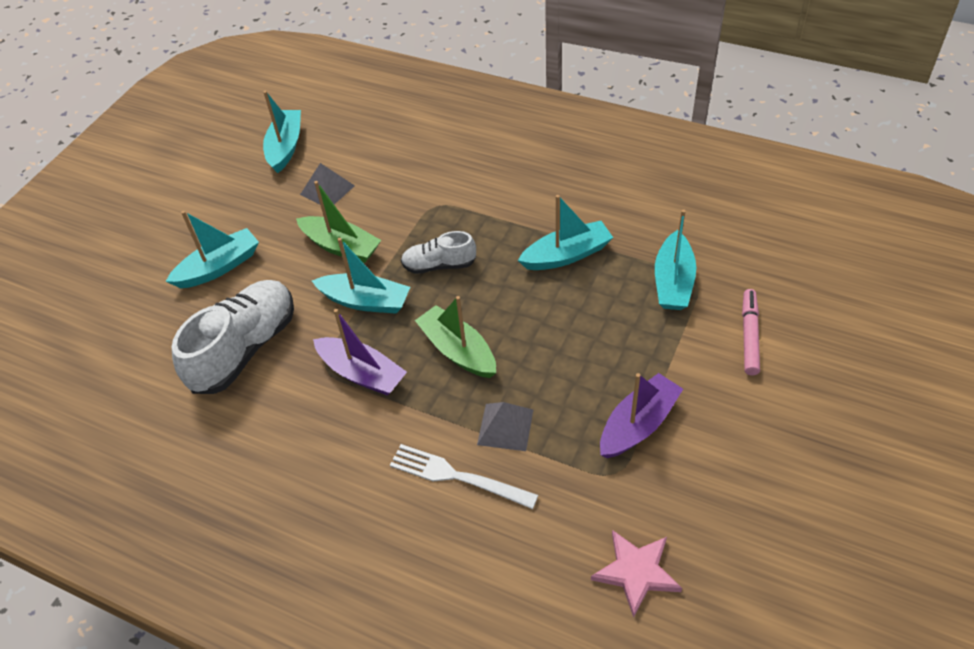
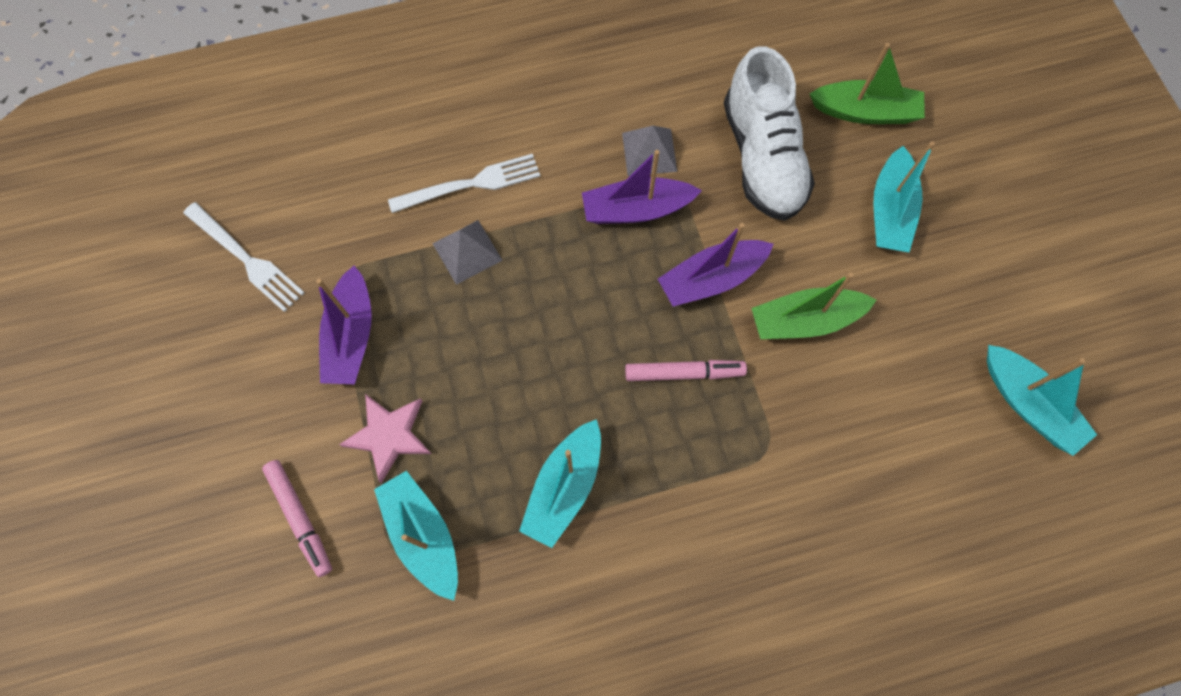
camera: 135 degrees right, 20 degrees up
grey pyramid [300,163,355,204] -> grey pyramid moved to [622,126,677,176]
turquoise boat [312,238,410,314] -> purple boat [658,223,773,307]
white shoe [401,231,476,274] -> pink marker [625,360,747,381]
green boat [415,296,496,378] -> green boat moved to [810,43,925,124]
pink star [591,530,682,618] -> pink star moved to [339,394,432,483]
none -> white fork [183,202,305,312]

